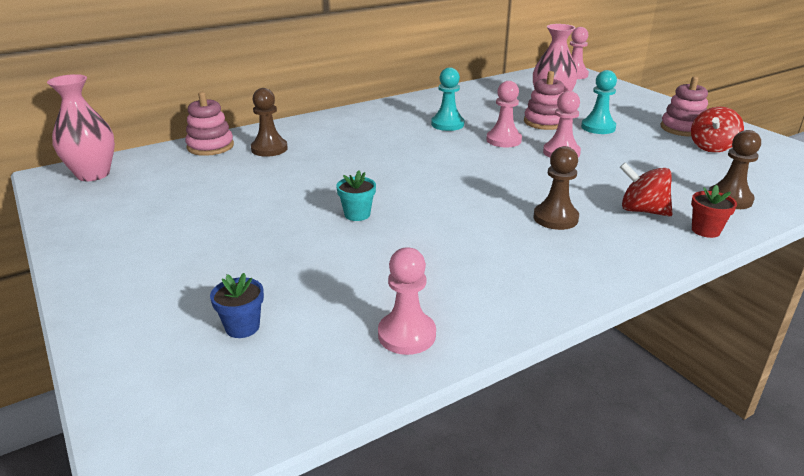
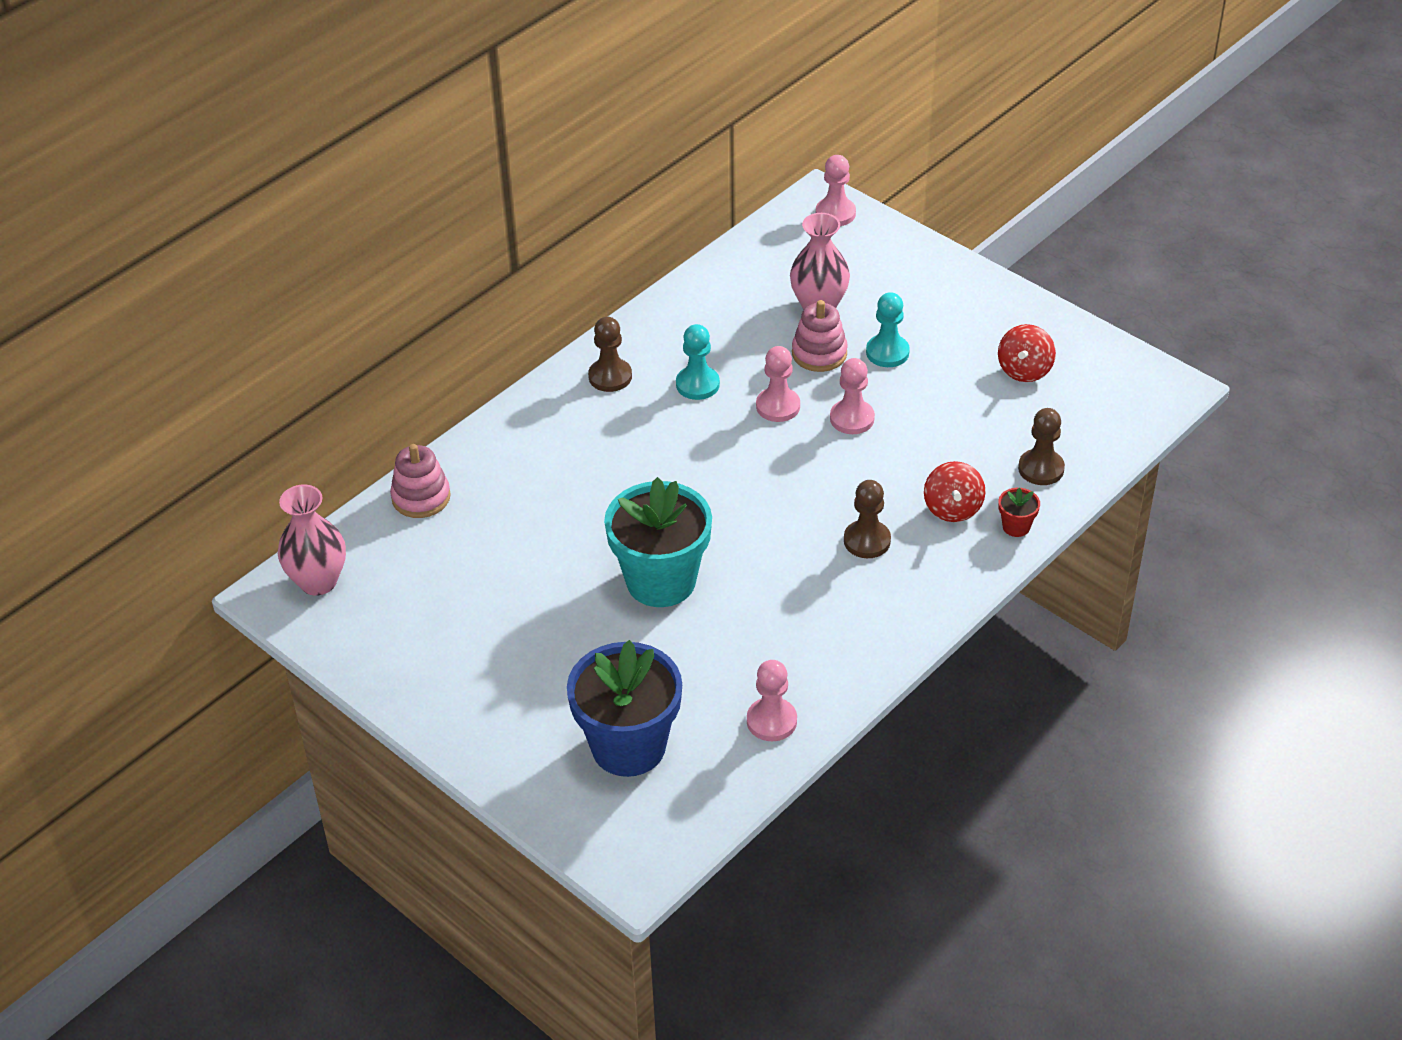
camera: 15 degrees left, 15 degrees up
blue flower pot [210,273,264,338] -> blue flower pot [567,640,682,777], size x2.49
brown pawn [251,88,288,157] -> brown pawn moved to [588,317,632,392]
turquoise flower pot [336,170,376,221] -> turquoise flower pot [604,477,712,607], size x2.49
red spinning top [620,162,672,217] -> red spinning top turned 105 degrees counterclockwise [924,461,985,522]
pink stacking toy [660,76,708,137] -> none

